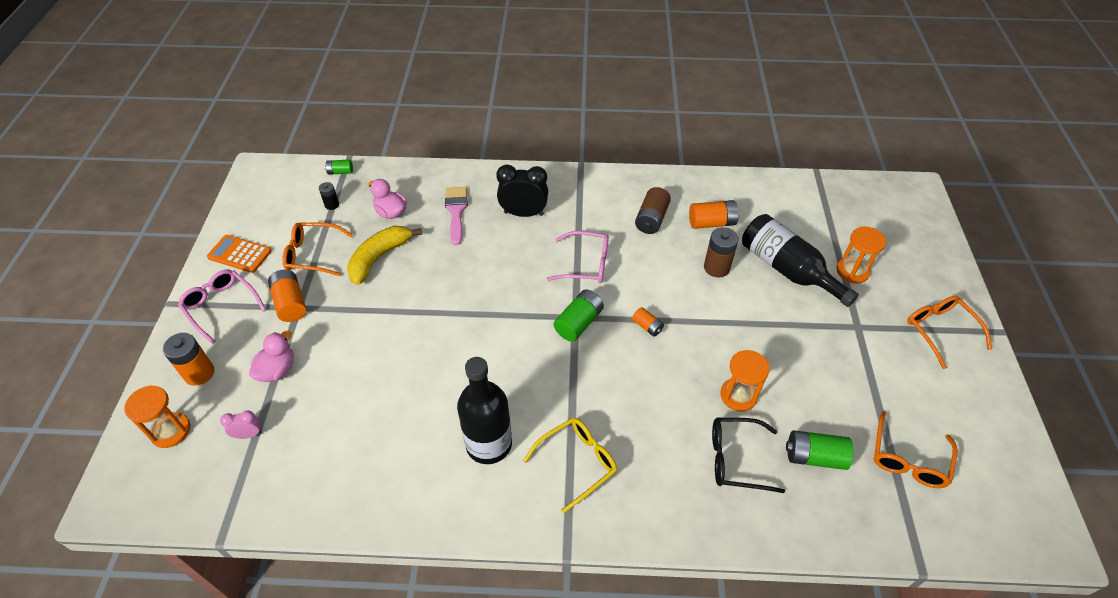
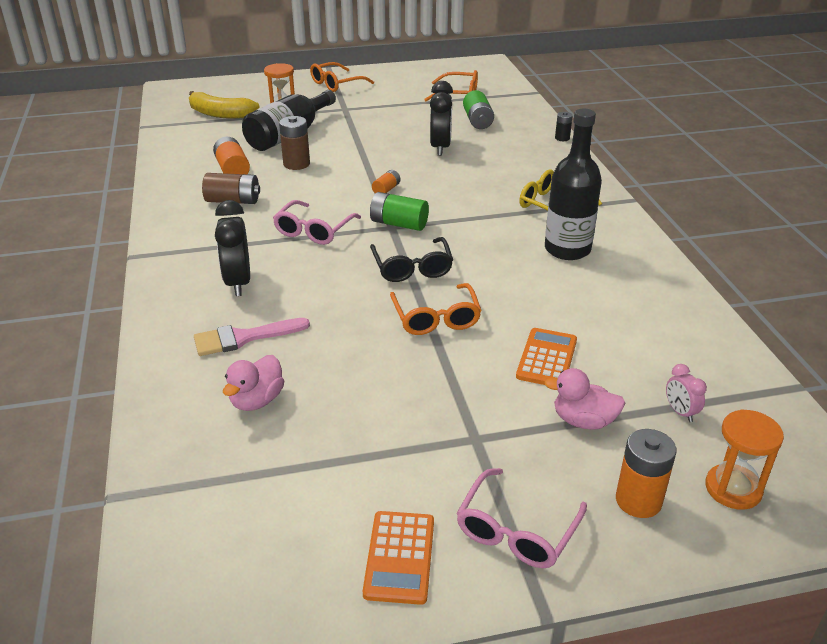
camera: 105 degrees left, 15 degrees down
orange battery [268,270,306,322] -> none
orange glasses [282,223,353,276] -> orange glasses moved to [390,283,482,335]
black battery [319,182,339,210] -> black battery moved to [555,112,573,141]
green battery [325,160,353,175] -> none
yellow banana [347,226,422,285] -> yellow banana moved to [189,91,259,119]
pink glasses [547,231,609,283] -> pink glasses turned 150 degrees counterclockwise [273,200,361,245]
black glasses [712,418,785,493] -> black glasses moved to [370,237,453,282]
orange hourglass [720,350,770,412] -> black clock [430,81,453,156]
none -> orange calculator [516,328,577,385]

